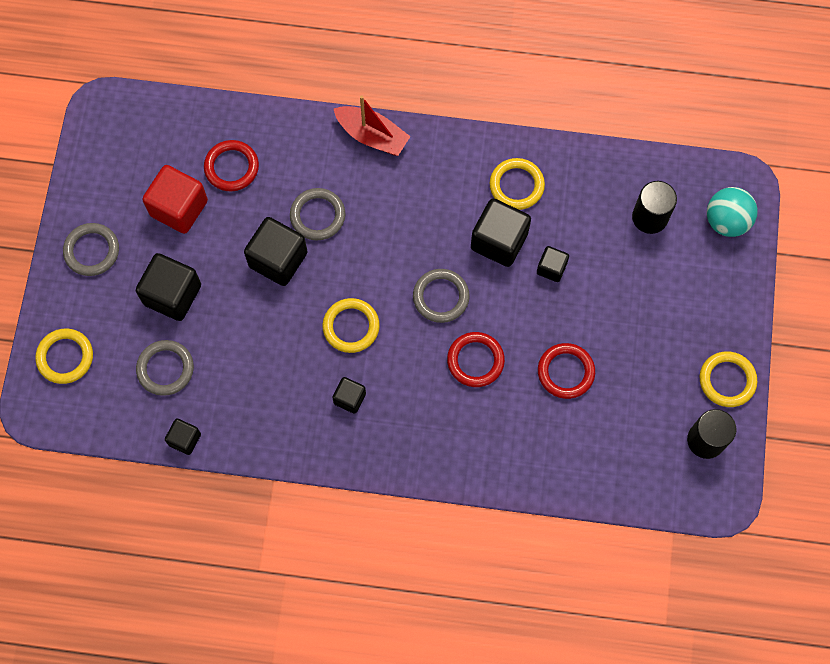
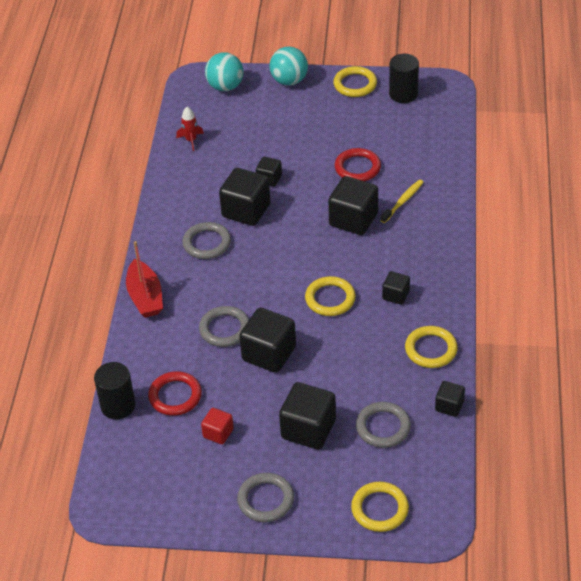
camera: 90 degrees left, 25 degrees down
red cube [142,165,208,234] -> red cube [201,408,234,444], size x0.54
red boat [333,95,411,156] -> red boat turned 135 degrees clockwise [126,241,163,318]
grey ring [413,269,470,323] -> grey ring moved to [182,222,231,259]
red ring [447,332,505,387] -> black cube [328,176,378,235]
yellow ring [489,158,545,210] -> yellow ring moved to [405,326,458,368]
black cylinder [632,181,677,234] -> black cylinder moved to [94,362,136,420]
none -> red rocket [176,107,204,151]
none -> turquoise ball [269,47,308,86]
none -> yellow toothbrush [380,179,424,223]

